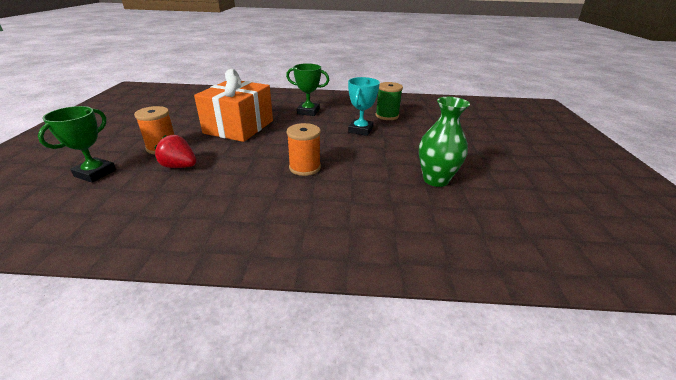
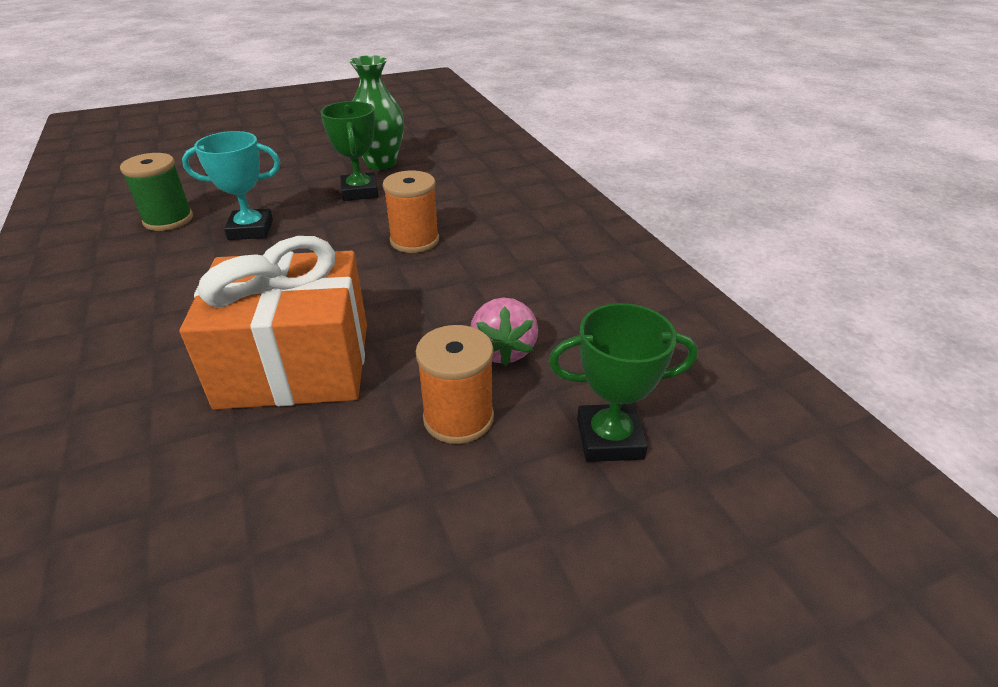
camera: 115 degrees left, 5 degrees up
red strawberry [154,135,197,168] -> pink strawberry [471,298,538,366]
green trophy [286,63,329,116] -> green trophy moved to [320,101,378,201]

